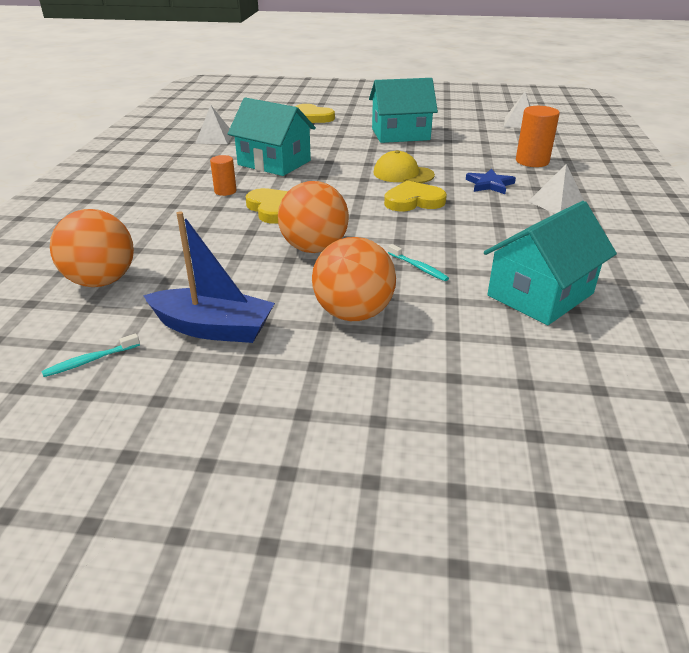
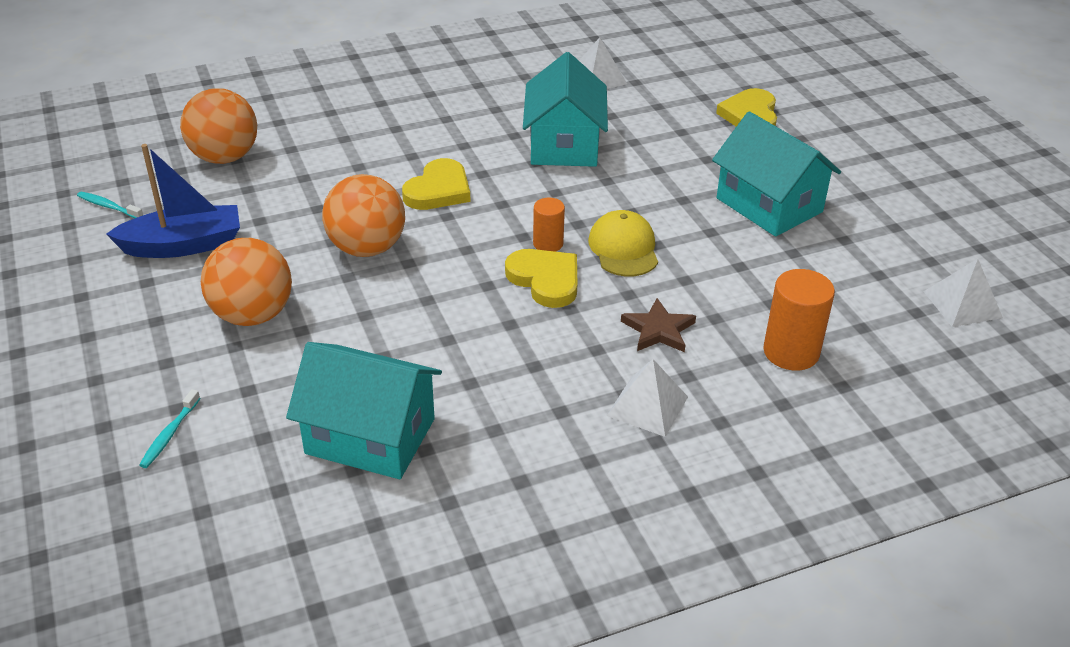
camera: 60 degrees right, 5 degrees up
blue boat [143,211,275,343] -> blue boat turned 90 degrees counterclockwise [106,144,240,258]
orange cylinder [210,155,236,196] -> orange cylinder moved to [533,198,565,252]
turquoise toothbrush [388,244,449,281] -> turquoise toothbrush moved to [139,389,200,468]
blue star [466,169,516,194] -> brown star [621,298,696,352]

